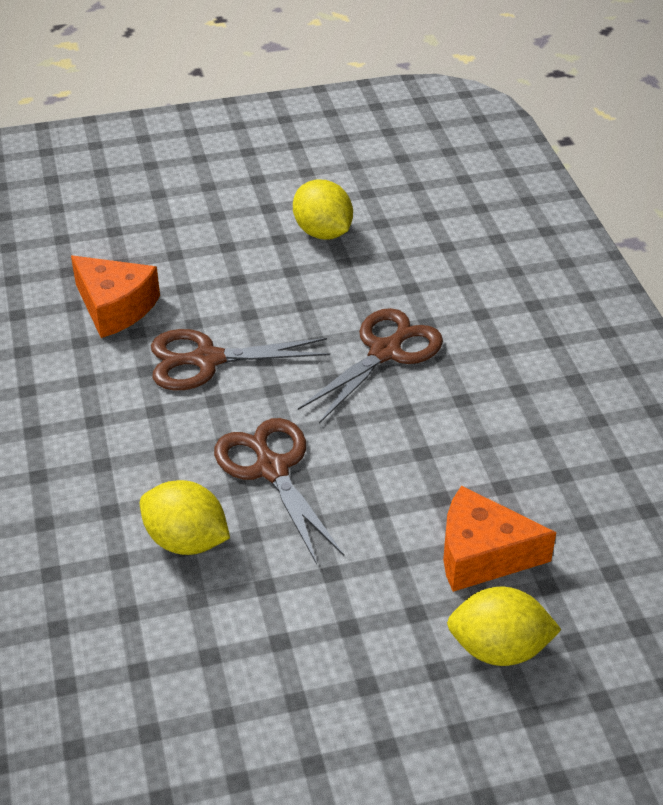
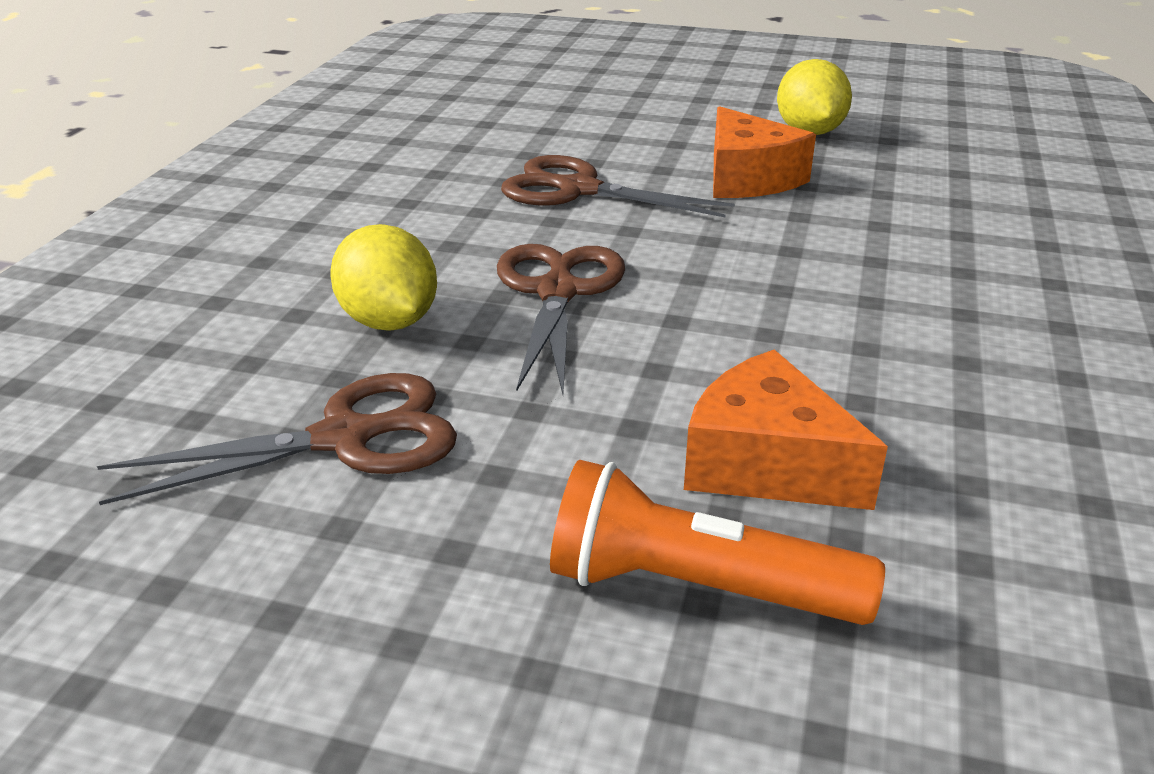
camera: 30 degrees right, 10 degrees down
orange cheese [71,255,160,338] -> orange cheese moved to [713,106,816,198]
brown scissors [298,308,443,424] -> brown scissors moved to [97,373,457,505]
yellow lemon [447,587,562,666] -> orange flashlight [550,460,885,625]

